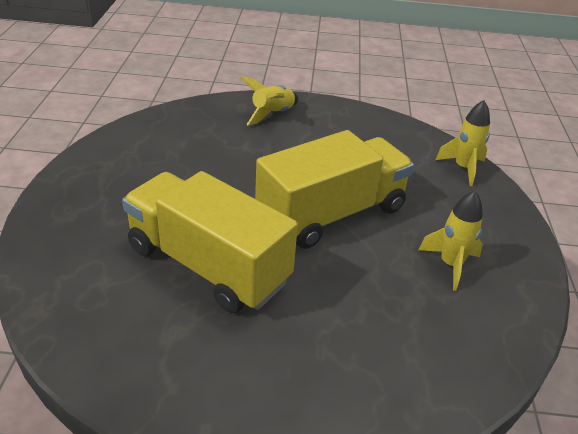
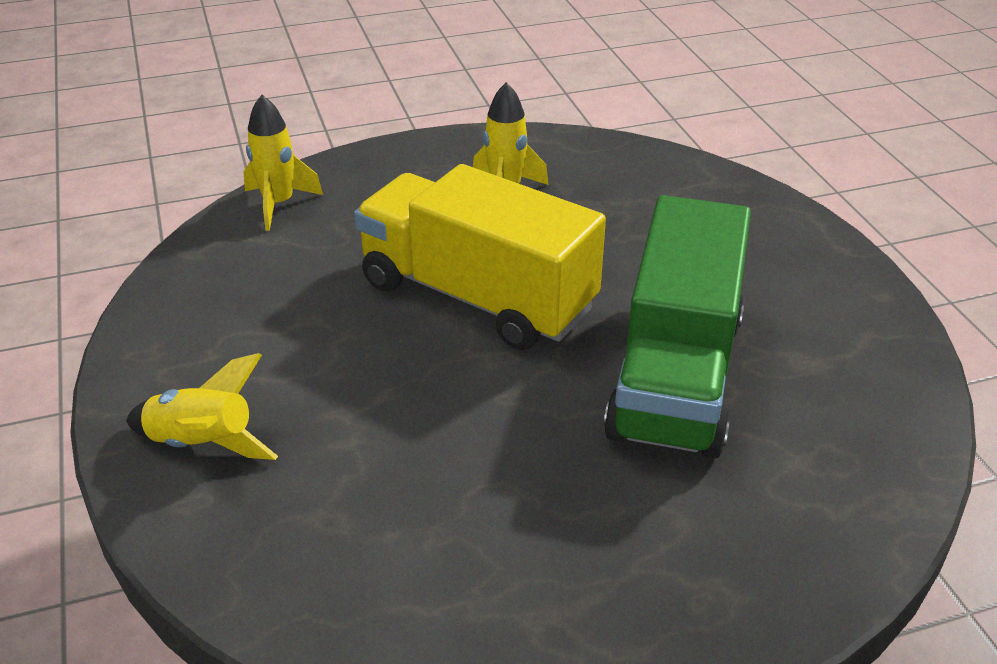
camera: 110 degrees left, 0 degrees up
yellow truck [122,171,298,313] -> green truck [604,195,751,459]

